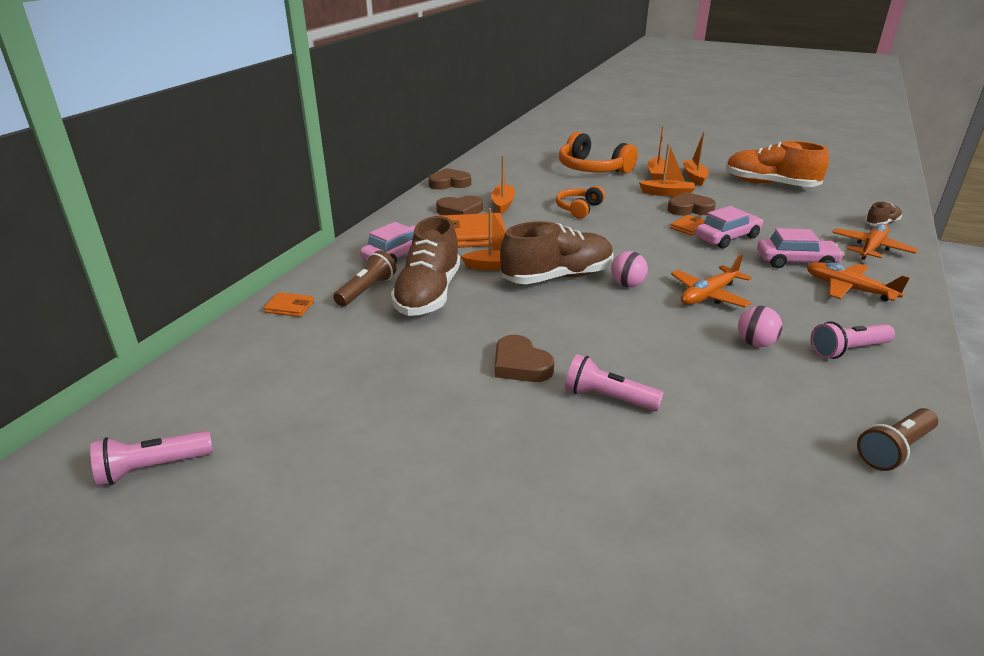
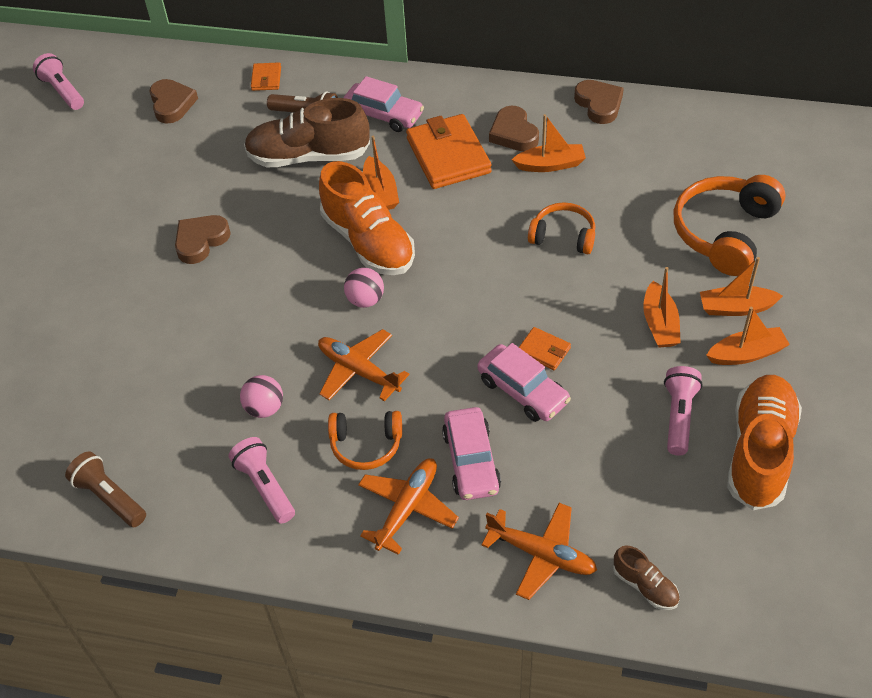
camera: 80 degrees right, 20 degrees up
brown shoe [500,221,614,284] -> orange shoe [319,161,415,275]
pink flashlight [565,354,664,411] -> pink flashlight moved to [664,366,703,456]
brown heart [667,192,716,216] -> brown heart moved to [149,79,198,124]
none -> orange headphones [328,411,402,470]

